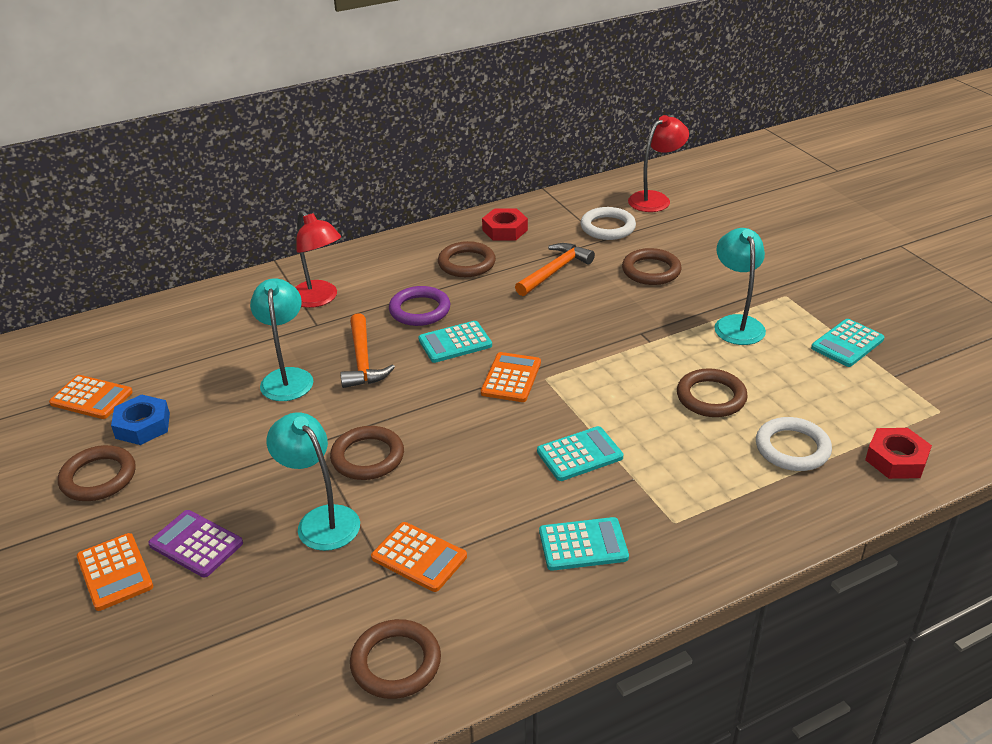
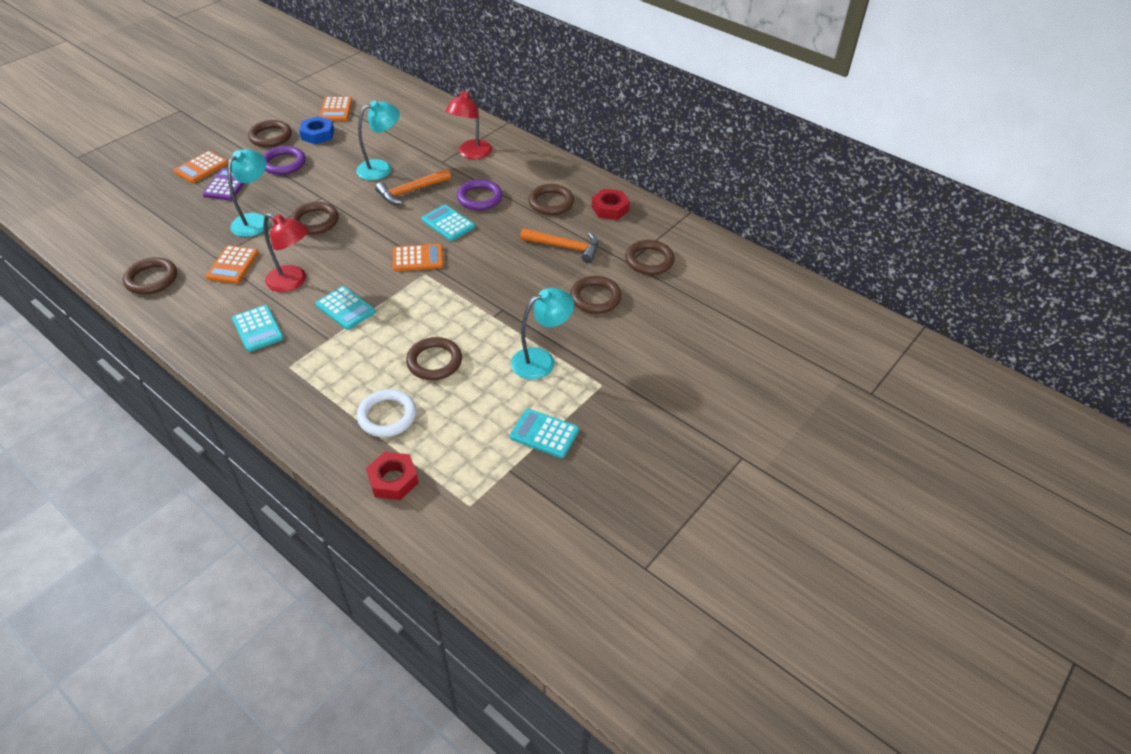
camera: 65 degrees right, 10 degrees up
white ring [580,207,636,240] -> brown ring [625,240,675,275]
red lamp [628,115,689,212] -> red lamp moved to [264,213,308,292]
none -> purple ring [263,146,306,175]

